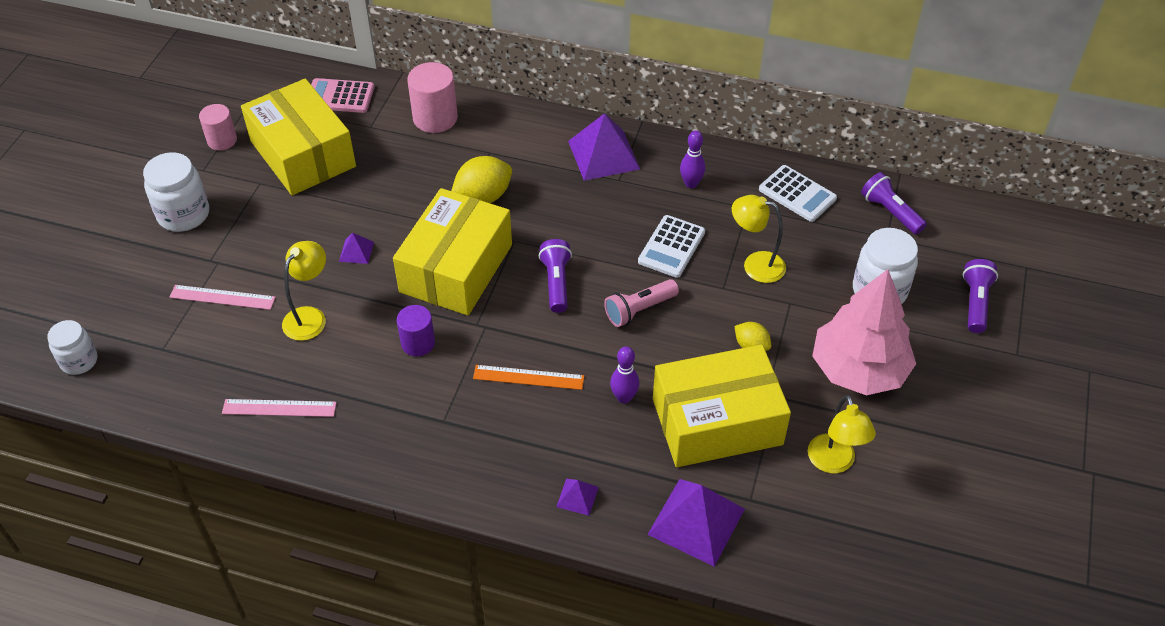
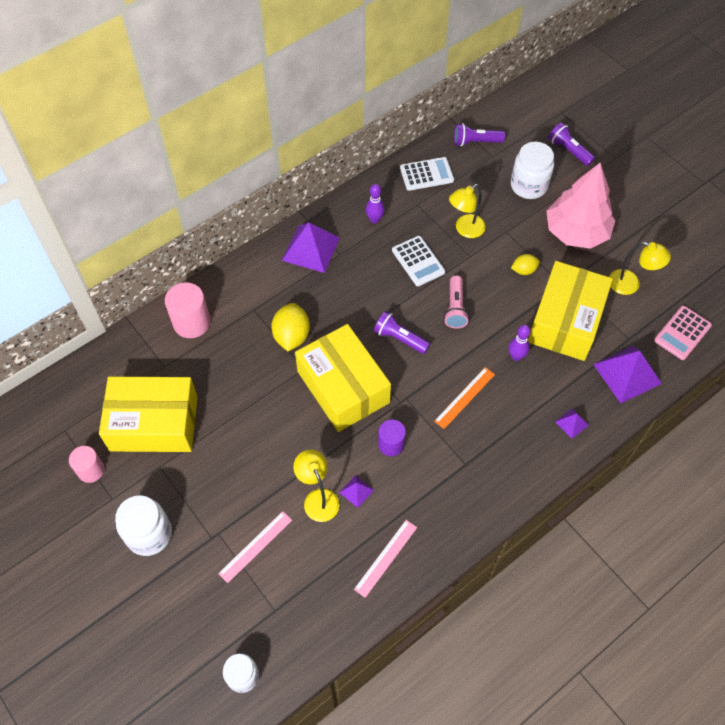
camera: 55 degrees left, 10 degrees up
pink calculator [311,78,375,113] -> pink calculator moved to [654,306,712,360]
purple pyramid [339,233,374,264] -> purple pyramid moved to [339,475,374,508]

